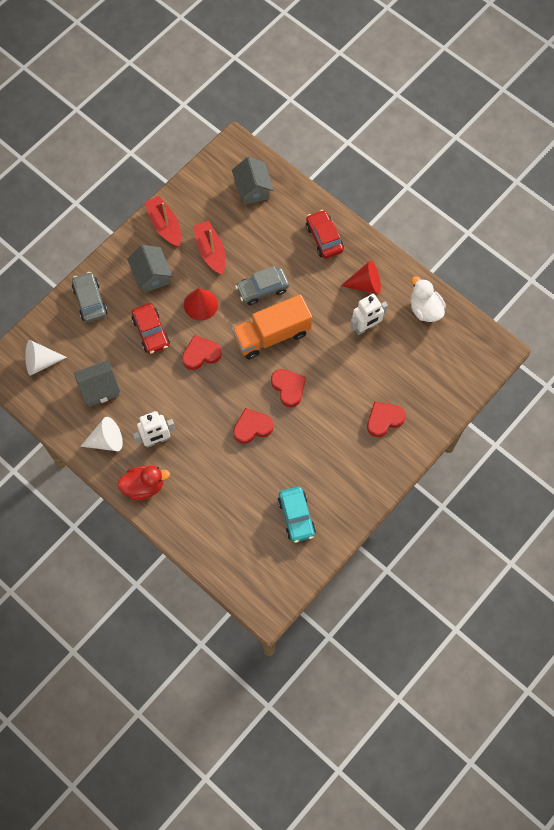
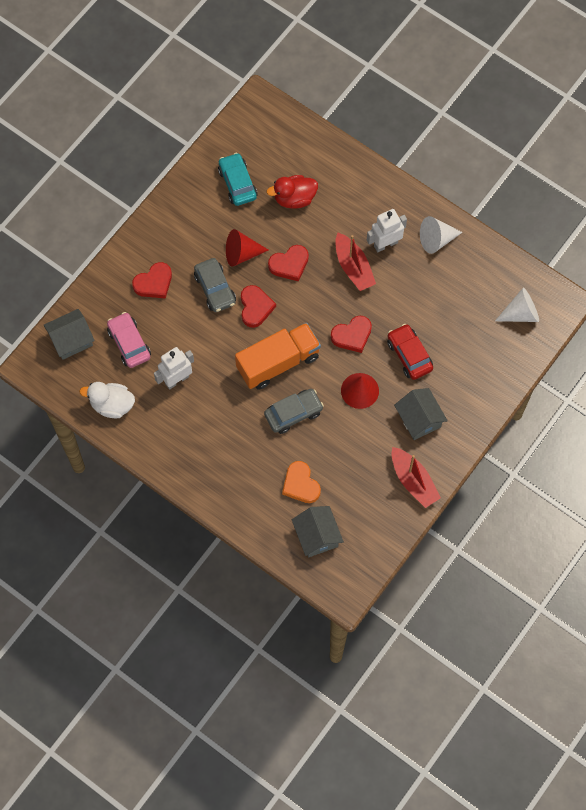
camera: 175 degrees right, 0 degrees up
grey car [72,272,108,323] -> grey car moved to [194,258,236,312]
grey house [74,360,120,407] -> grey house moved to [44,309,95,360]
red duck [117,466,170,501] -> red duck moved to [266,175,318,208]
red boat [193,221,225,275] -> red boat moved to [335,232,376,291]
red heart [271,369,306,407] -> red heart turned 150 degrees counterclockwise [241,285,276,328]
red car [306,210,344,259] -> none
red cone [341,260,381,294] -> red cone moved to [226,229,269,267]
white duck [411,276,446,322] -> white duck turned 135 degrees clockwise [79,382,135,418]
none -> pink car [107,312,151,368]
none -> orange heart [282,461,321,503]

